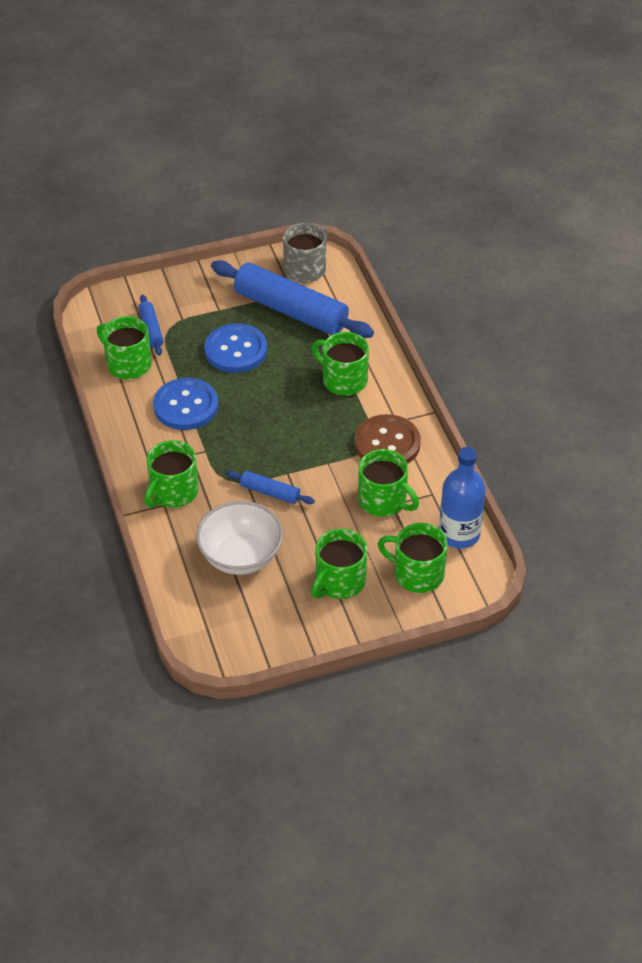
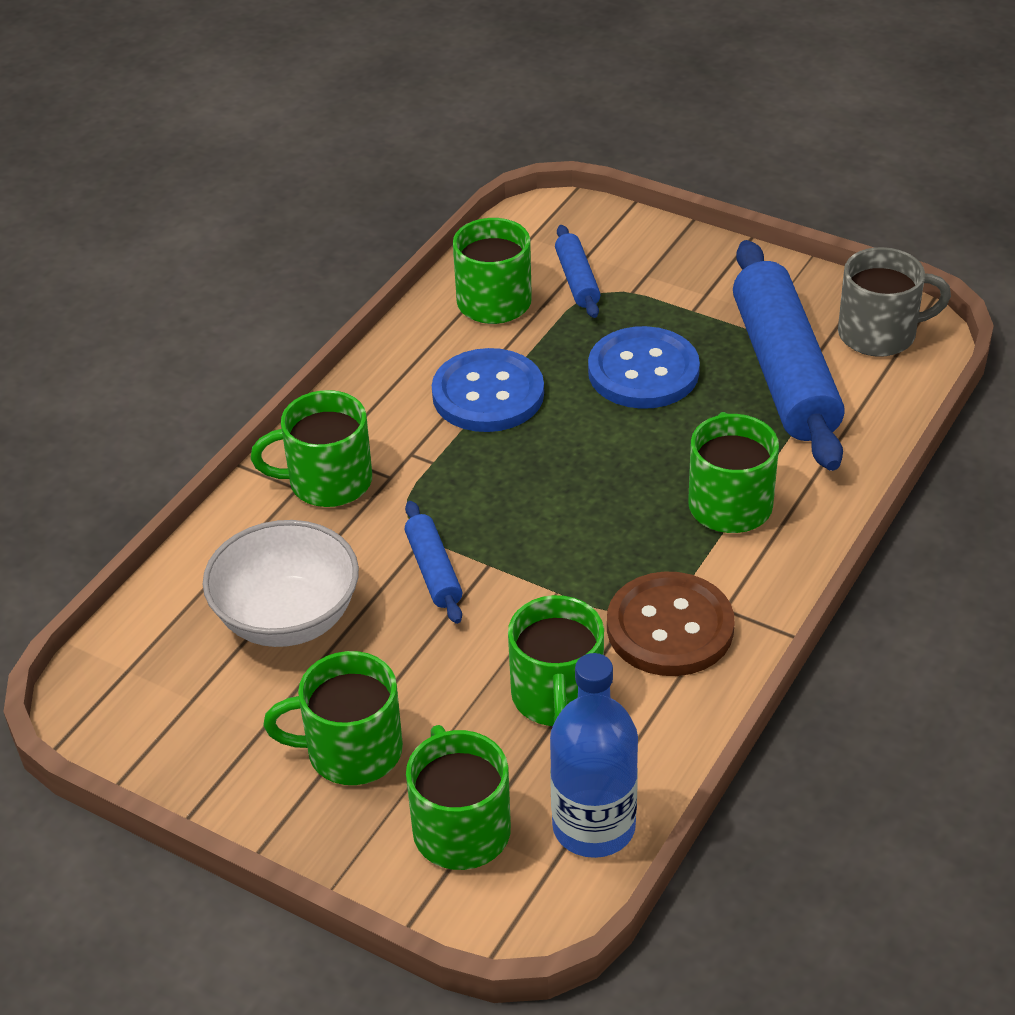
camera: 50 degrees right, 5 degrees down
blue rolling pin [138,295,164,355] -> blue rolling pin turned 45 degrees counterclockwise [555,225,600,318]

